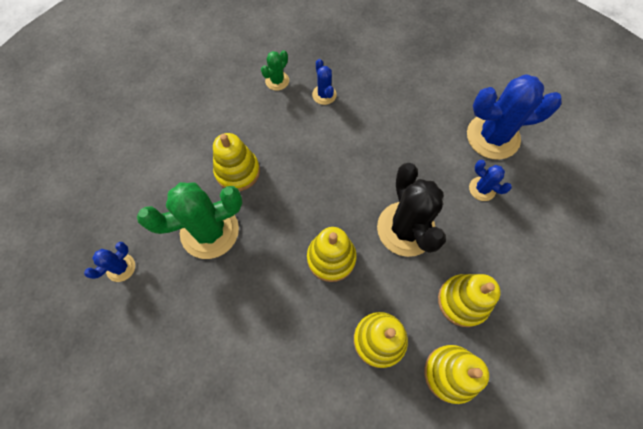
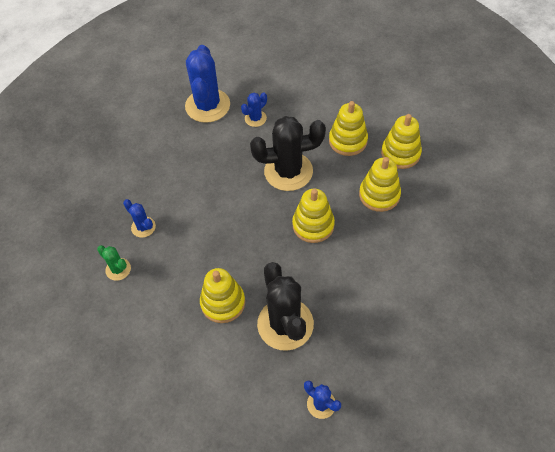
camera: 85 degrees left, 10 degrees down
green cactus [137,182,243,259] -> black cactus [257,262,314,351]
blue cactus [312,59,337,105] -> blue cactus turned 60 degrees clockwise [123,199,156,238]

